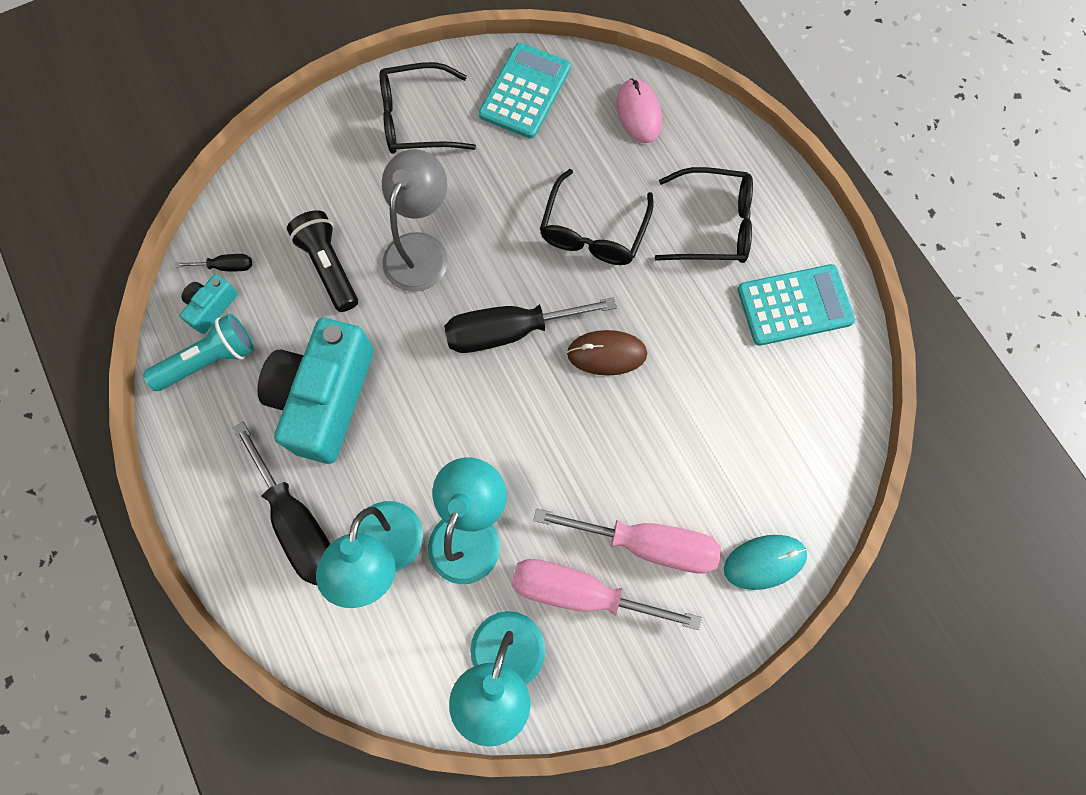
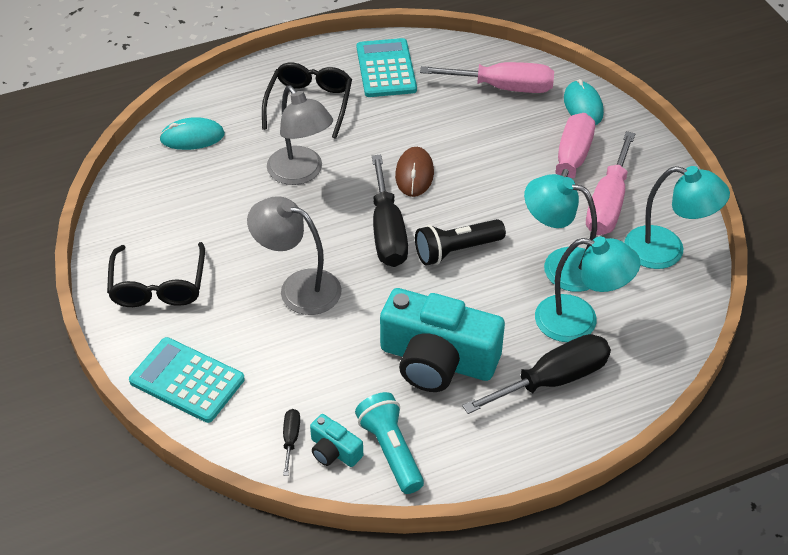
camera: 85 degrees left, 25 degrees down
black flashlight [287,210,358,312] -> black flashlight moved to [415,219,506,265]
turquoise calculator [479,43,571,139] -> turquoise calculator moved to [129,337,245,423]
black glasses [540,169,654,265] -> grey lamp [267,85,333,185]
pink mouse [617,78,662,143] -> turquoise mouse [159,117,225,150]
none -> pink screwdriver [420,62,554,93]

